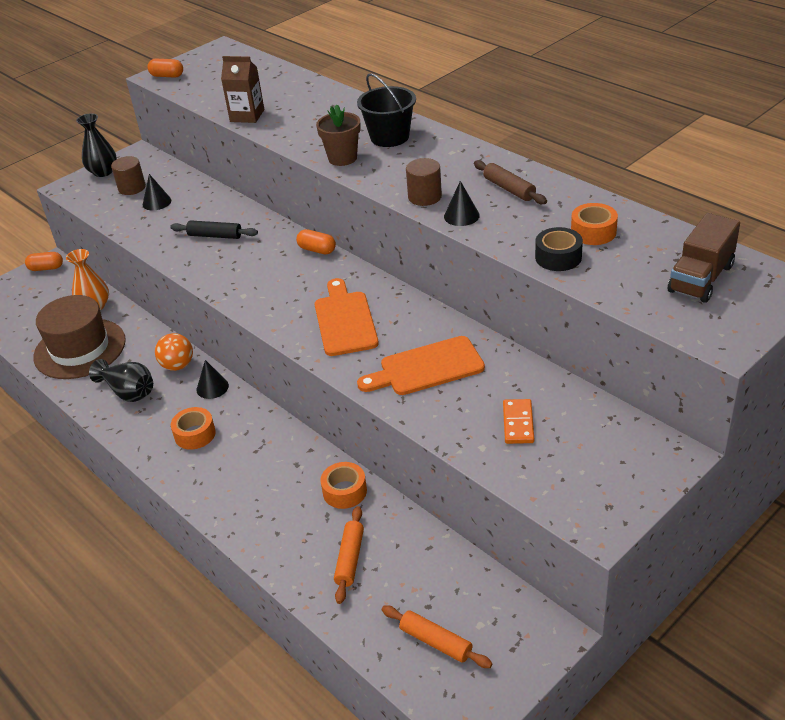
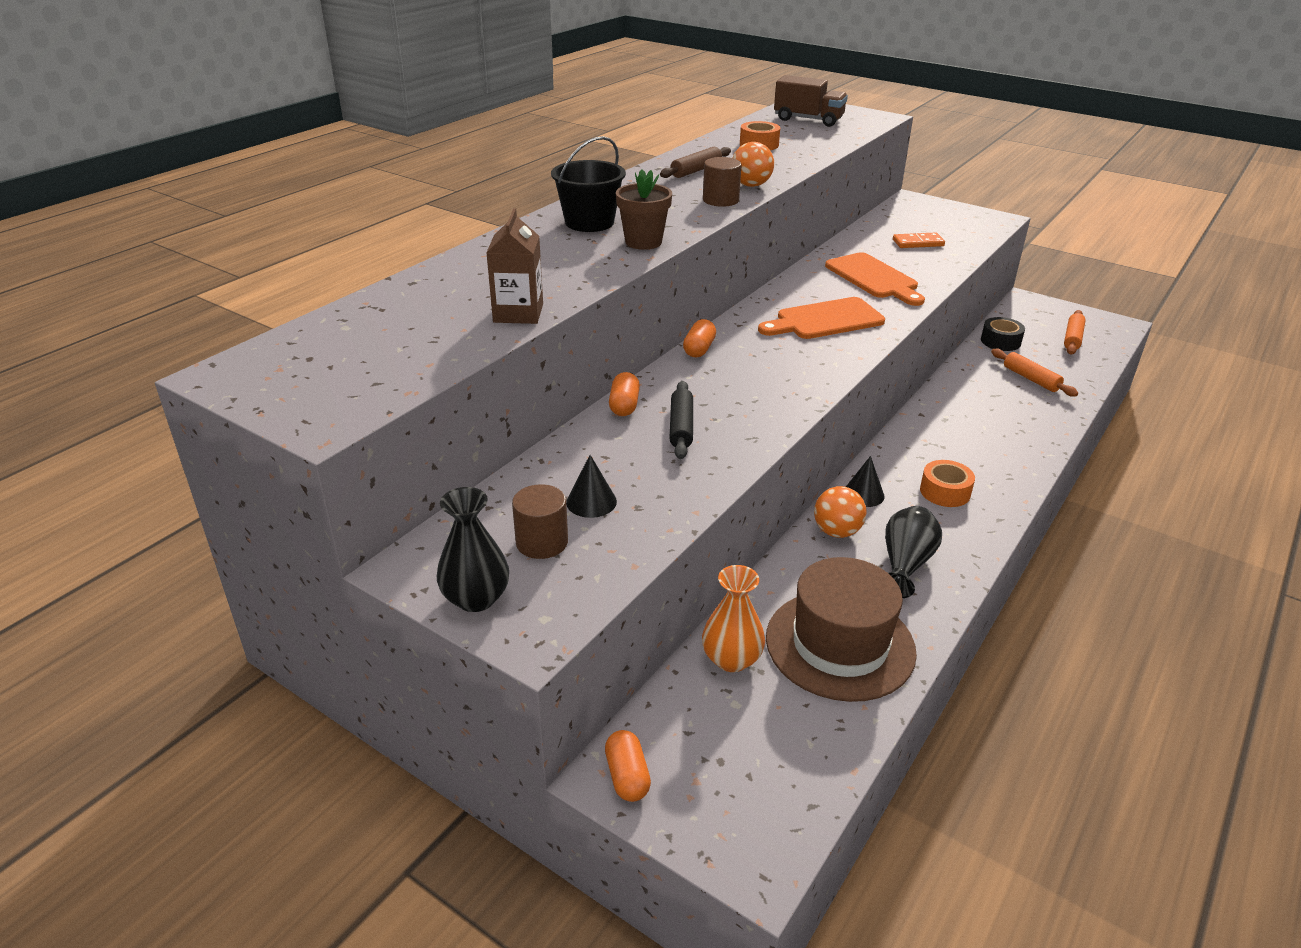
camera: 105 degrees left, 5 degrees down
orange capsule [148,59,183,78] -> orange capsule moved to [609,372,640,416]
orange tape [320,462,367,509] -> none
orange rolling pin [334,506,364,604] -> orange rolling pin turned 60 degrees clockwise [991,349,1078,396]
black cone [444,181,480,226] -> orange ball [732,142,774,187]
black tape [535,227,583,271] -> black tape moved to [981,317,1025,351]

